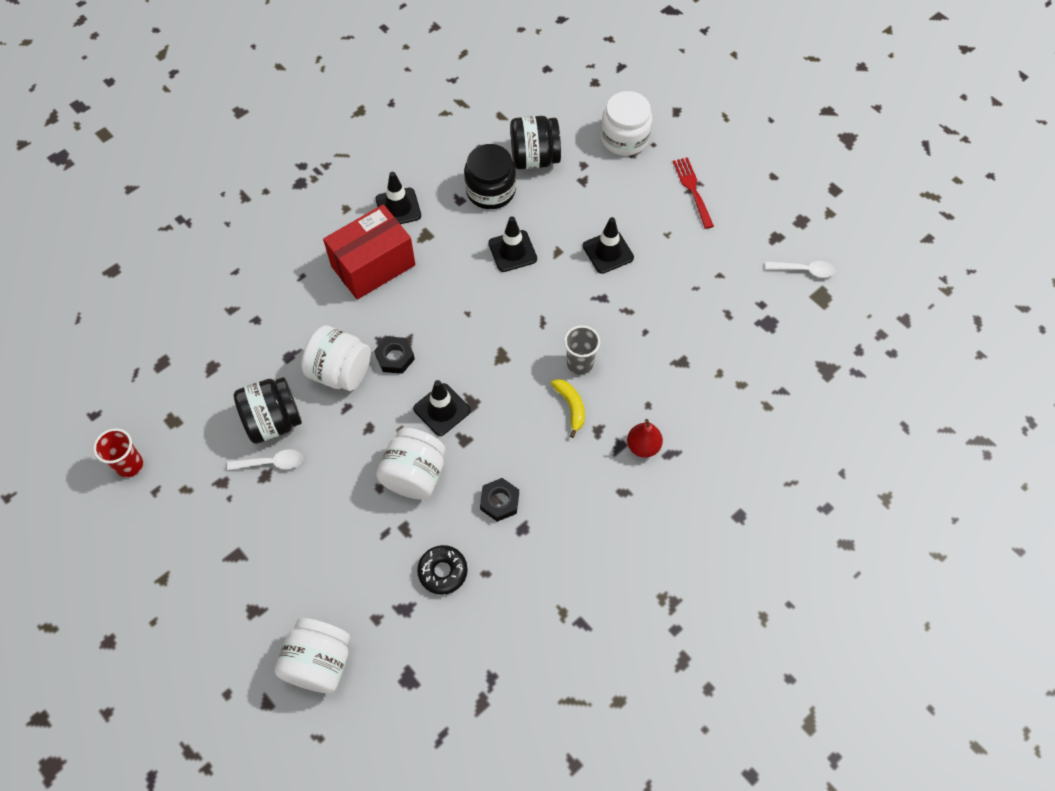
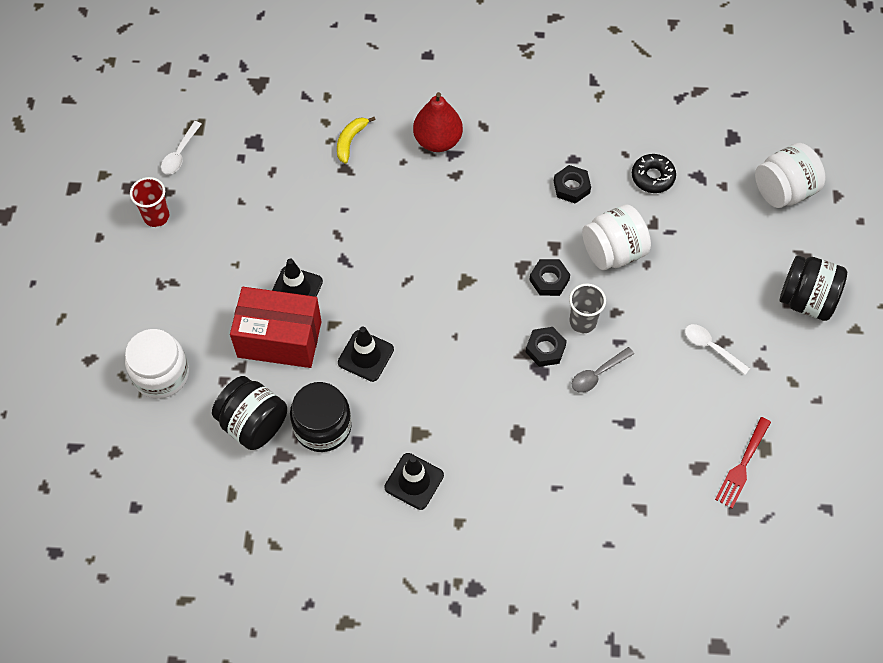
camera: 135 degrees left, 0 degrees up
red cup [93,428,143,477] -> red cup moved to [130,177,169,227]
black jar [234,377,302,444] -> black jar moved to [780,255,847,321]
white jar [301,325,371,391] -> grey spoon [572,347,634,393]
red box [323,204,415,300] -> red box moved to [230,287,322,368]
black traffic cone [413,380,471,436] -> black nut [529,259,570,296]
yellow banana [551,379,585,438] -> yellow banana moved to [337,117,375,164]
grey cup [564,325,600,375] -> grey cup moved to [569,283,606,333]
red pear [627,419,663,458] -> red pear [413,92,463,152], size x1.52
red fork [673,157,714,229] -> red fork moved to [715,417,771,508]
white spoon [765,261,836,278] -> white spoon turned 120 degrees counterclockwise [161,121,201,175]

